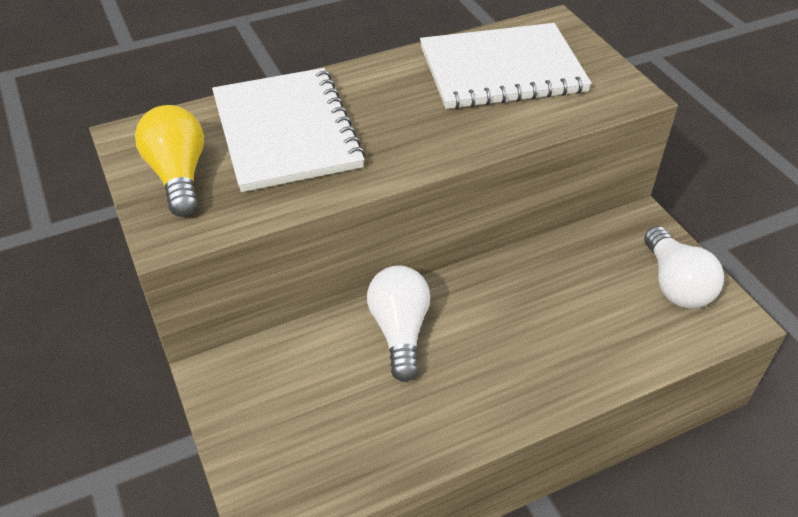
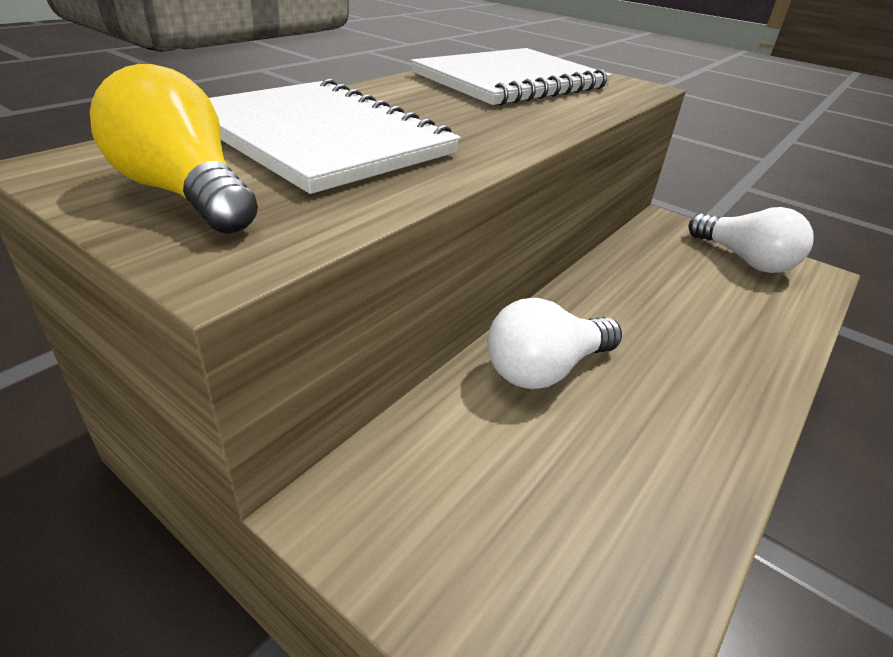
camera: 30 degrees left, 10 degrees down
white light bulb [367,266,430,382] -> white light bulb turned 90 degrees counterclockwise [488,298,622,389]

